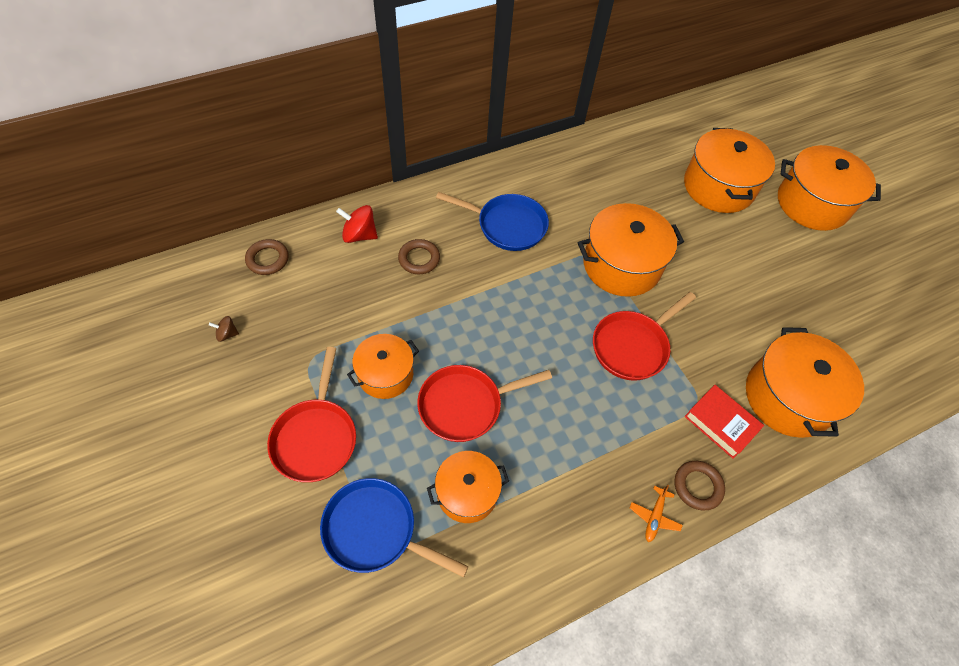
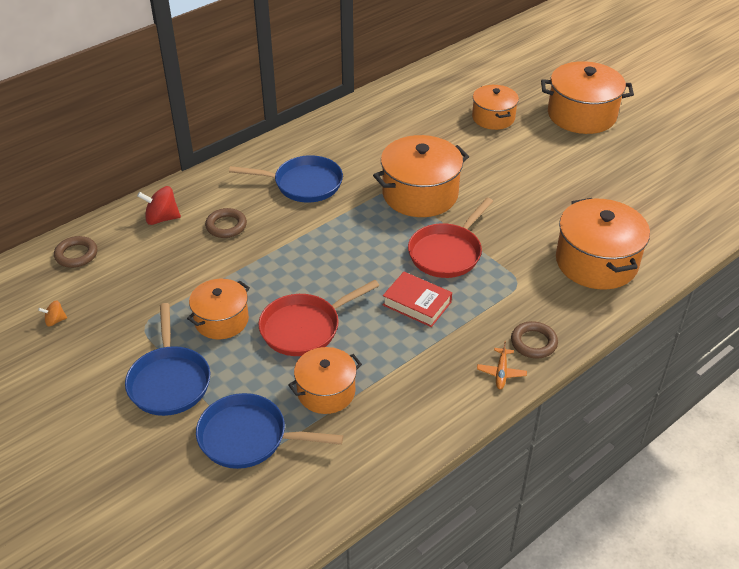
camera: 10 degrees left, 15 degrees down
brown spinning top [209,316,239,342] -> orange spinning top [38,300,67,326]
red pan [267,347,356,482] -> blue pan [125,303,210,416]
orange pot [684,128,775,213] -> orange pot [472,85,519,130], size x0.62
red book [684,385,764,459] -> red book moved to [383,272,452,327]

